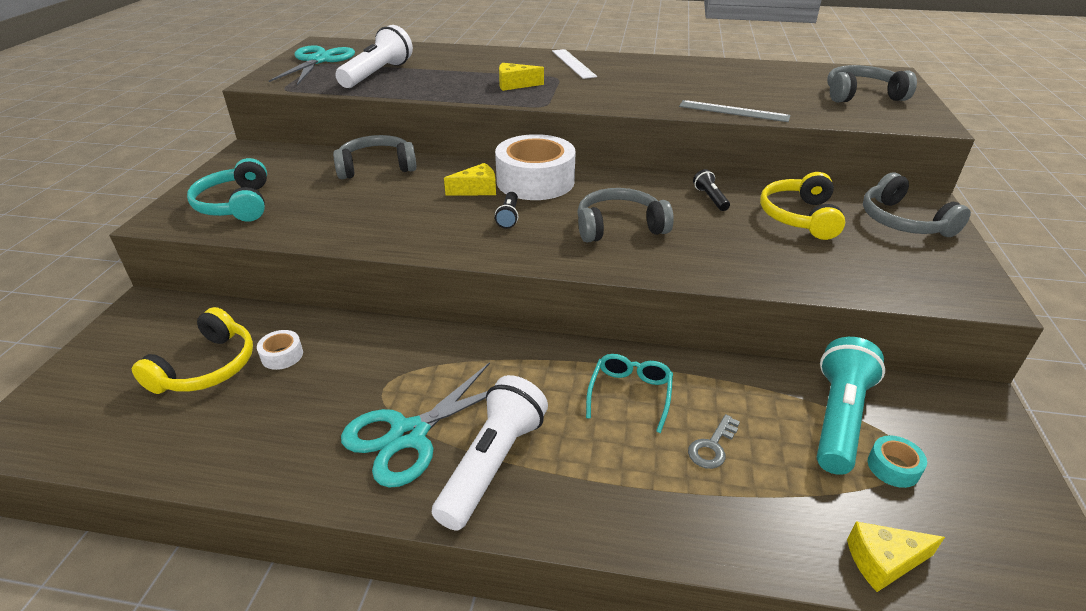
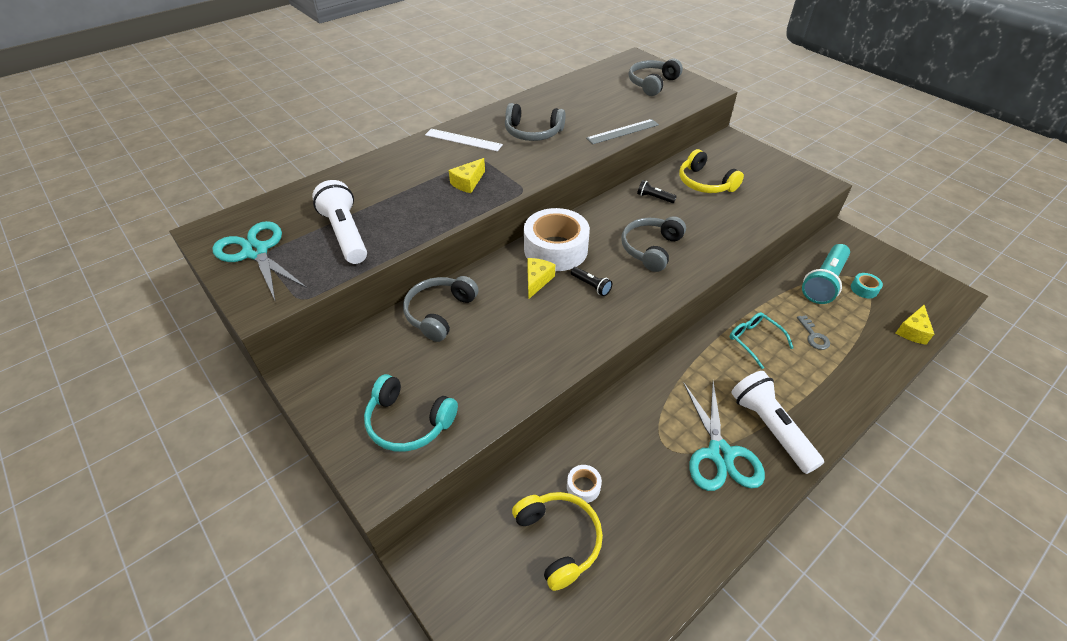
camera: 50 degrees left, 10 degrees up
turquoise flashlight [816,337,885,475] -> turquoise flashlight turned 120 degrees counterclockwise [802,244,850,304]
grey headphones [863,172,971,237] -> grey headphones moved to [505,103,566,141]

